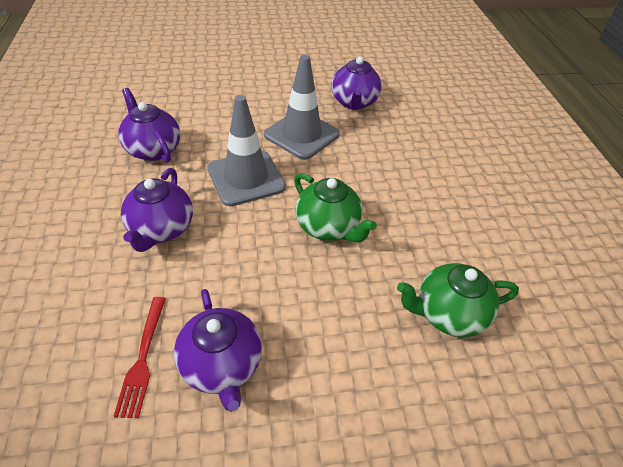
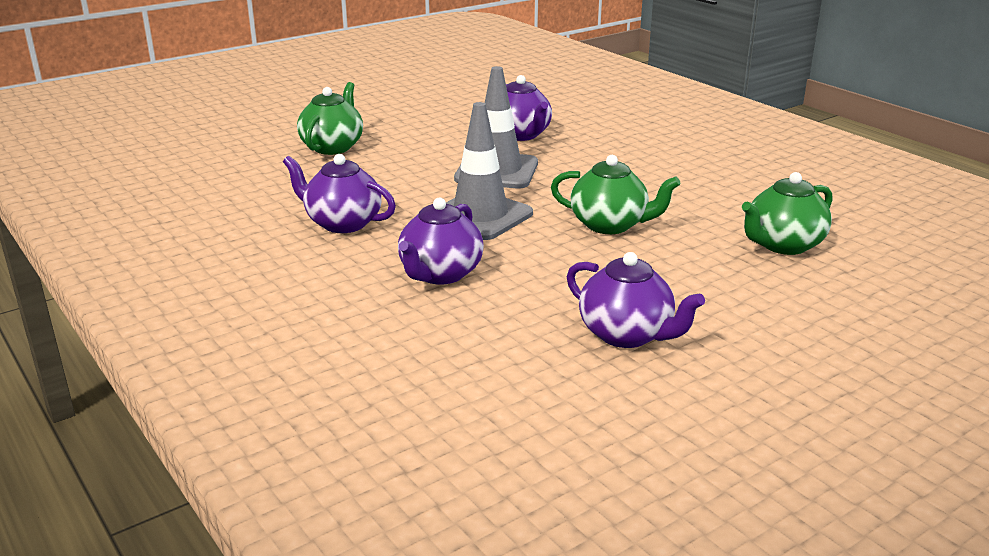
camera: 25 degrees left, 20 degrees down
red fork [113,297,166,418] -> none
purple teapot [121,168,193,252] -> purple teapot turned 45 degrees clockwise [398,197,484,285]
none -> green teapot [297,82,363,155]

